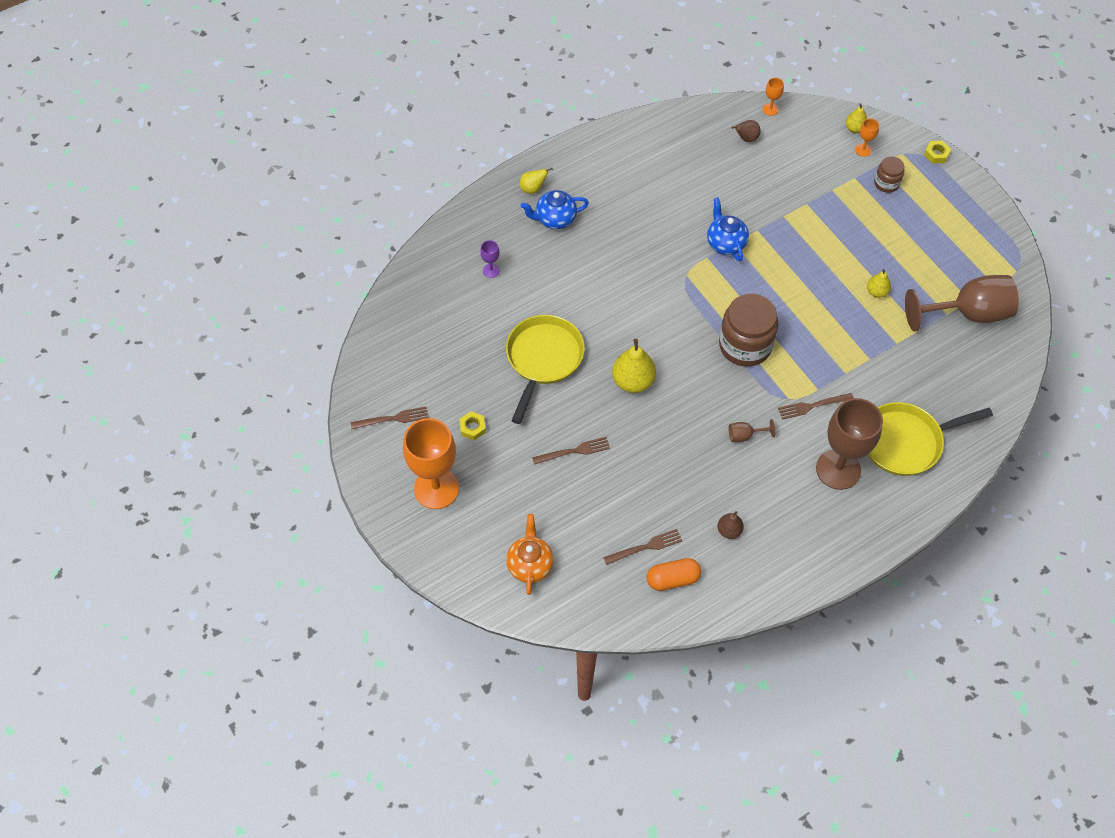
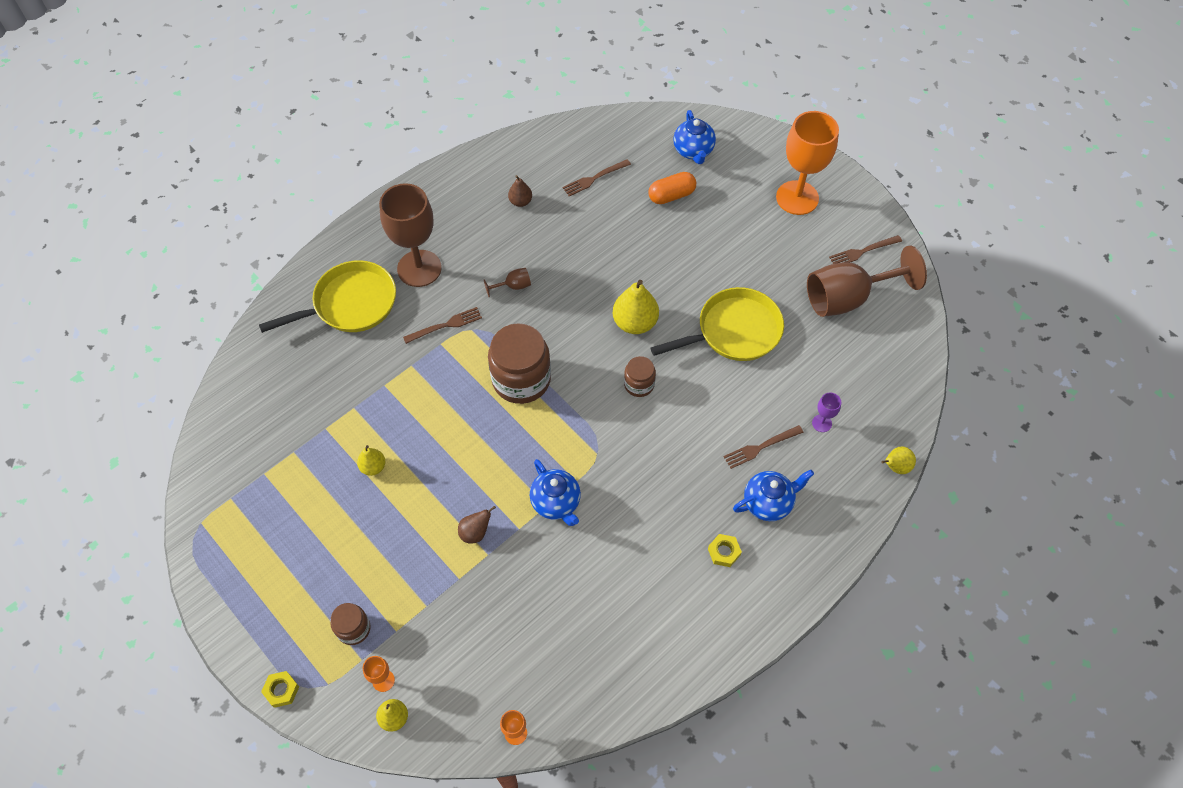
camera: 170 degrees right, 0 degrees up
yellow nut [459,412,486,440] -> yellow nut moved to [708,534,742,567]
yellow pan [506,315,585,424] -> yellow pan turned 120 degrees counterclockwise [650,287,784,361]
orange teapot [506,514,554,595] -> blue teapot [673,110,716,164]
yellow pear [520,168,553,194] -> yellow pear moved to [881,446,916,474]
brown fork [532,437,610,465] -> brown fork moved to [724,425,804,469]
orange capsule [647,558,701,591] -> orange capsule moved to [648,172,696,204]
brown pear [731,120,761,142] -> brown pear moved to [458,506,496,543]
brown goblet [905,275,1019,331] -> brown goblet moved to [807,246,927,317]
none -> brown jar [624,356,656,397]

